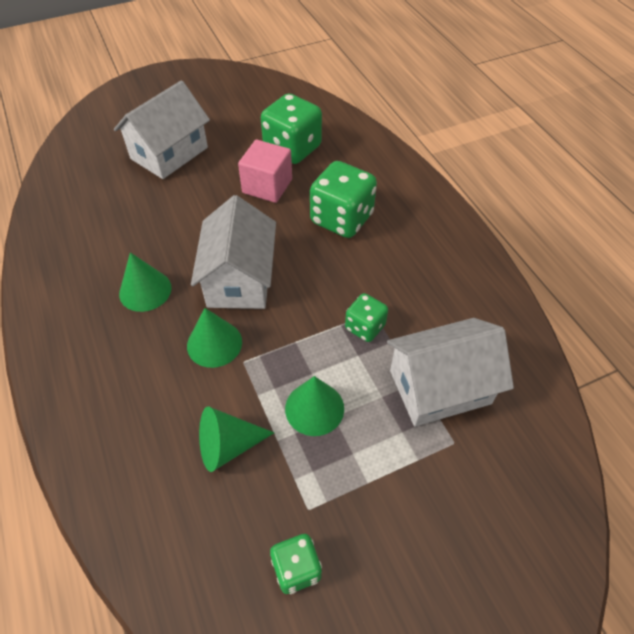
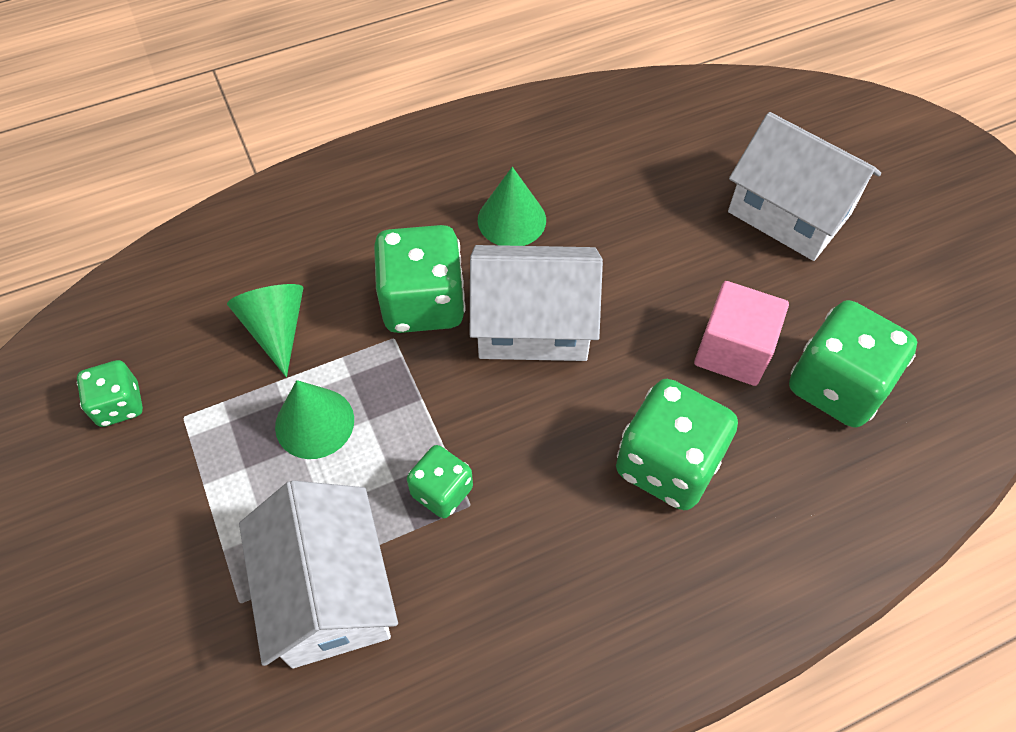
camera: 90 degrees right, 5 degrees up
green cone [187,308,242,368] -> green dice [374,225,466,333]

